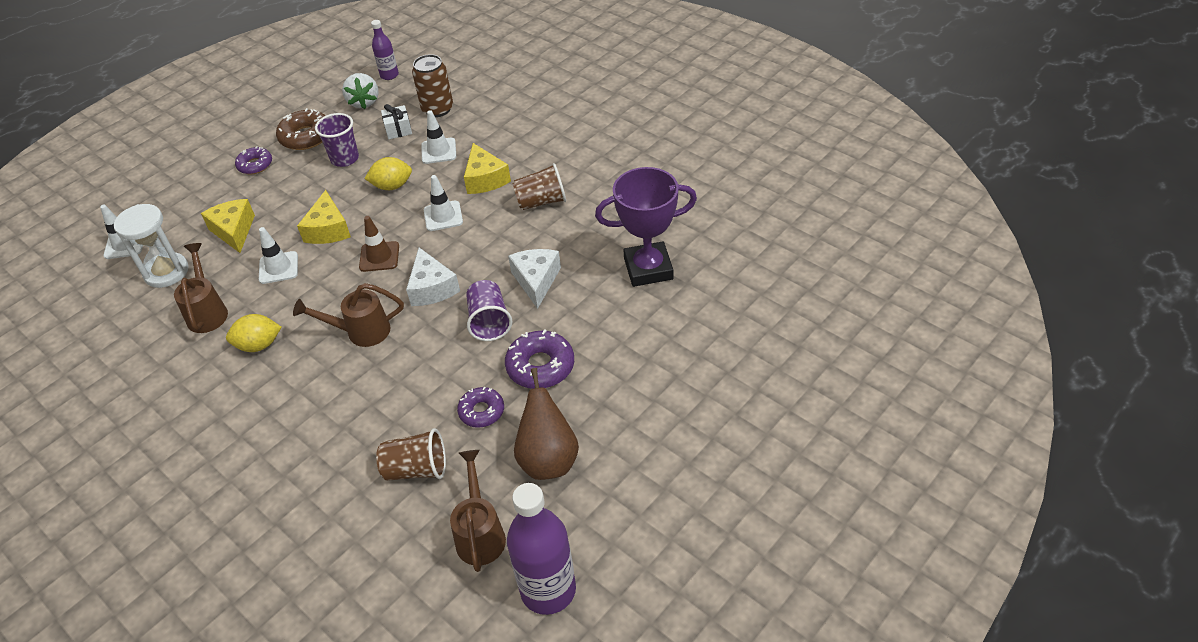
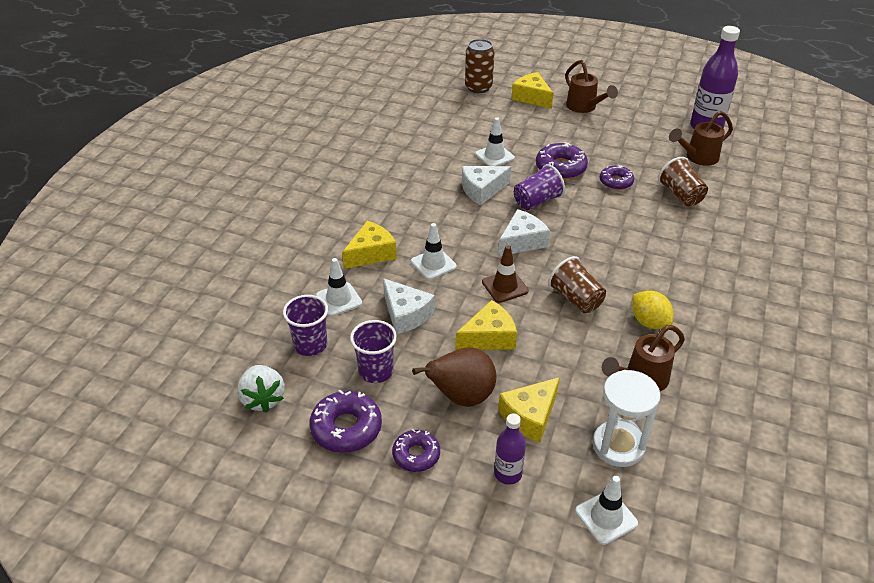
camera: 115 degrees left, 5 degrees down
white traffic cone [259,227,298,284] -> white traffic cone moved to [475,117,515,166]
brown donut [276,108,325,150] -> purple donut [309,390,382,453]
brown watering can [293,283,404,347] -> brown watering can moved to [565,60,618,113]
white strawberry [342,73,379,109] -> white strawberry turned 105 degrees clockwise [237,365,285,413]
yellow lemon [364,157,412,190] -> white cheese [383,278,435,334]
purple bottle [371,20,399,80] -> purple bottle moved to [494,413,526,485]
white gift [381,104,412,139] -> purple cup [283,295,328,356]
brown can [412,54,453,117] -> brown can moved to [465,39,494,93]
brown cup [512,163,566,210] -> brown cup moved to [548,256,606,313]
brown pear [514,368,579,480] -> brown pear moved to [412,347,496,407]
purple trophy [595,167,697,287] -> none
none -> yellow cheese [511,72,553,109]

